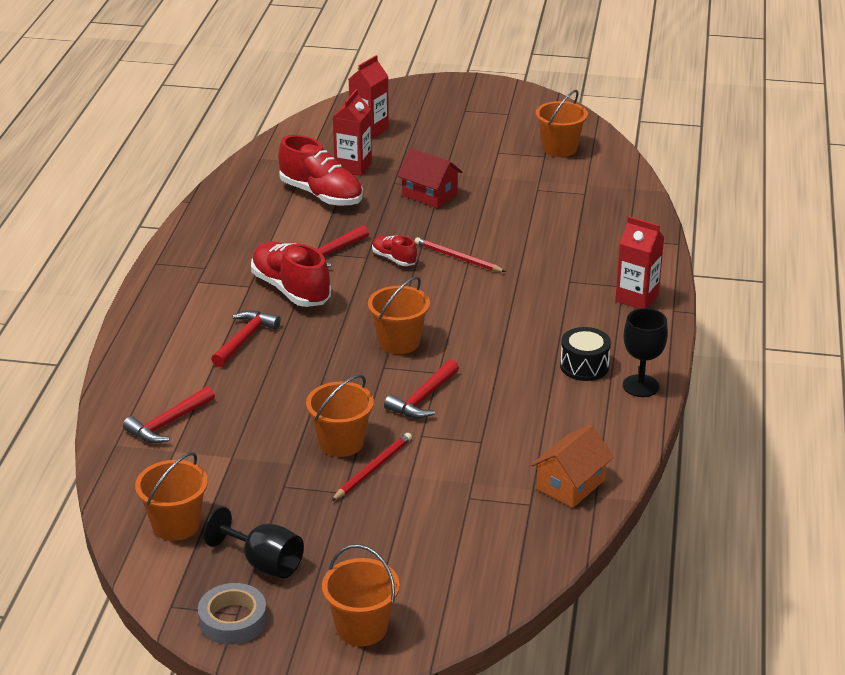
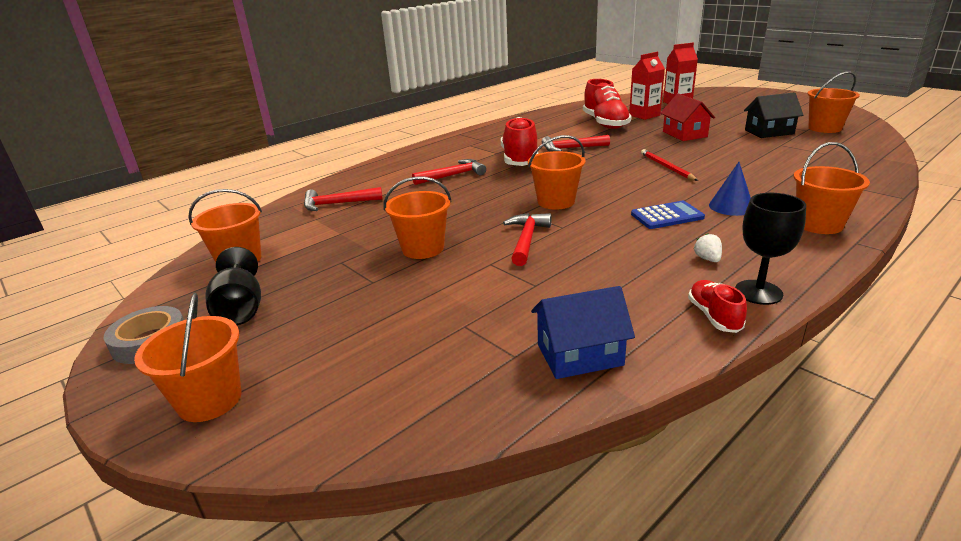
camera: 40 degrees right, 5 degrees down
red pencil [331,433,412,501] -> none
red shoe [372,235,417,266] -> red shoe moved to [688,280,747,333]
red hammer [384,359,459,418] -> red hammer turned 120 degrees clockwise [503,213,551,266]
orange house [531,424,614,508] -> blue house [531,286,635,379]
black drum [560,327,611,381] -> white strawberry [694,233,722,262]
red carton [615,216,665,309] -> orange bucket [794,142,870,234]
none -> blue calculator [631,201,705,229]
none -> blue cone [709,162,751,216]
none -> black house [744,92,803,138]

